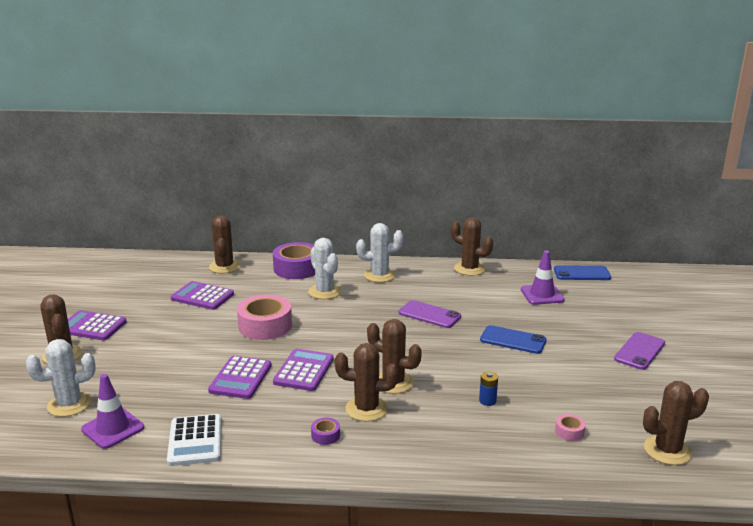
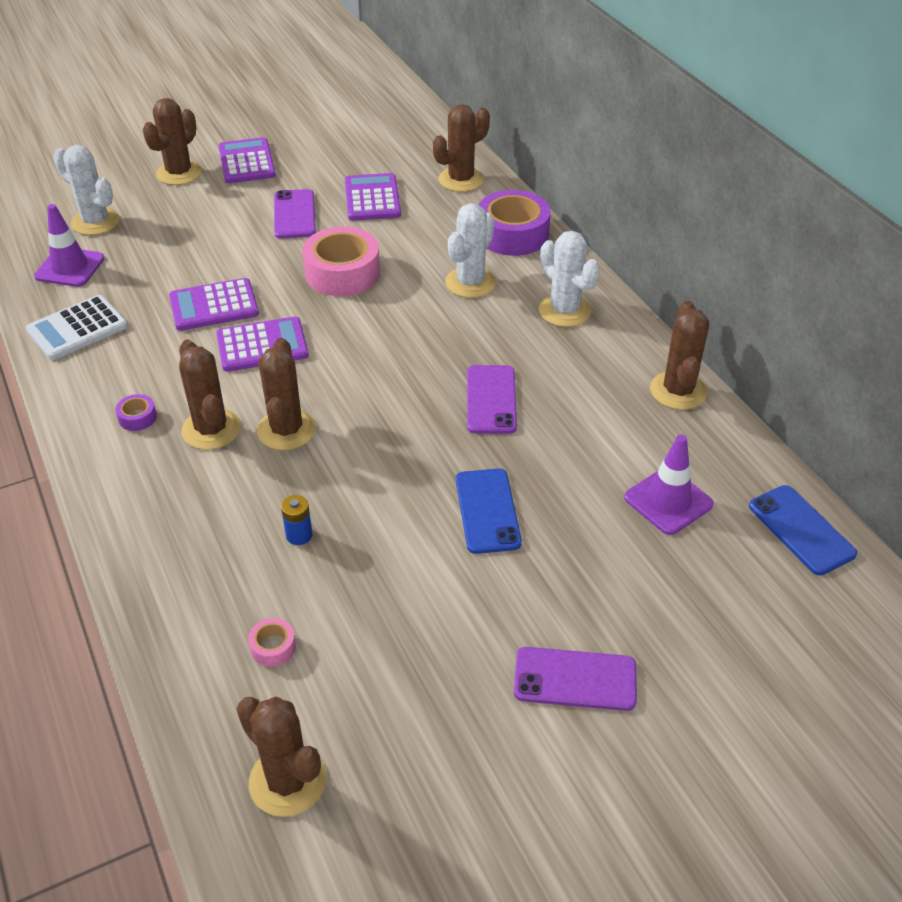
camera: 60 degrees right, 20 degrees up
none -> purple phone [274,189,316,238]

